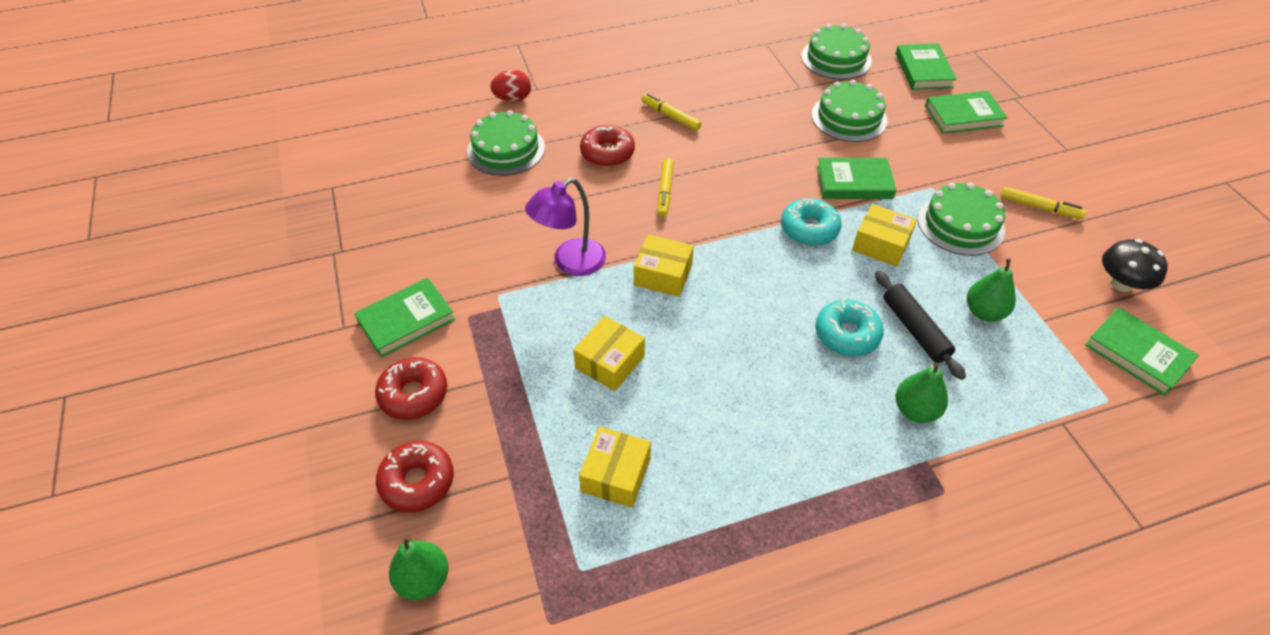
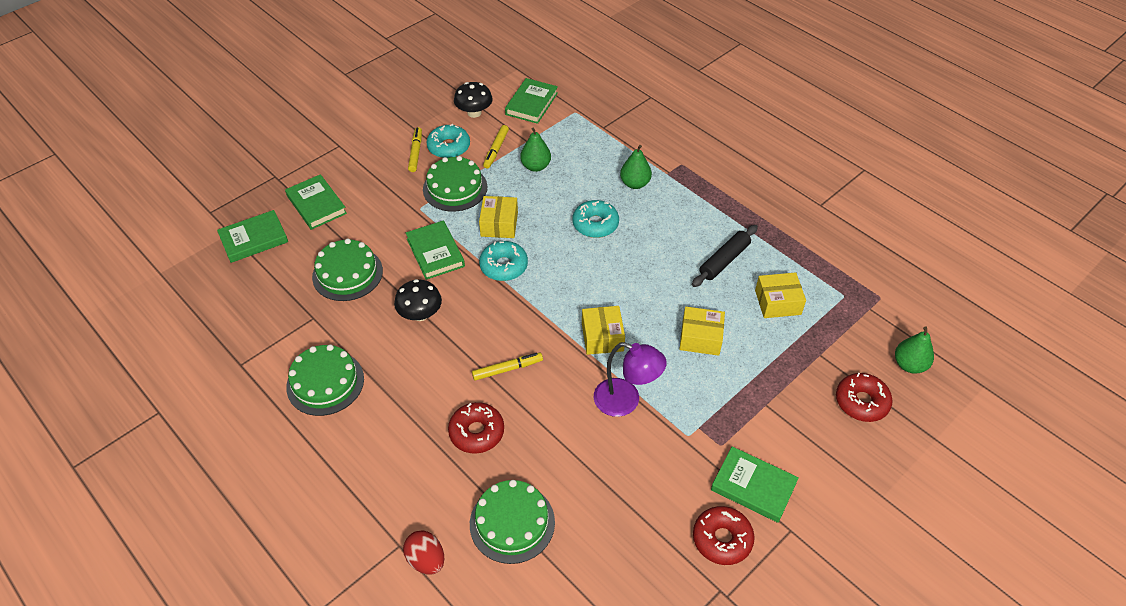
camera: 115 degrees left, 0 degrees up
red donut [375,357,447,420] -> red donut moved to [693,506,755,565]
yellow marker [641,93,701,131] -> yellow marker moved to [483,125,509,169]
green cake [801,24,872,80] -> green cake moved to [286,344,364,416]
black rolling pin [875,271,966,380] -> black rolling pin moved to [692,225,758,287]
none -> black mushroom [394,279,442,321]
none -> turquoise donut [426,124,470,158]

